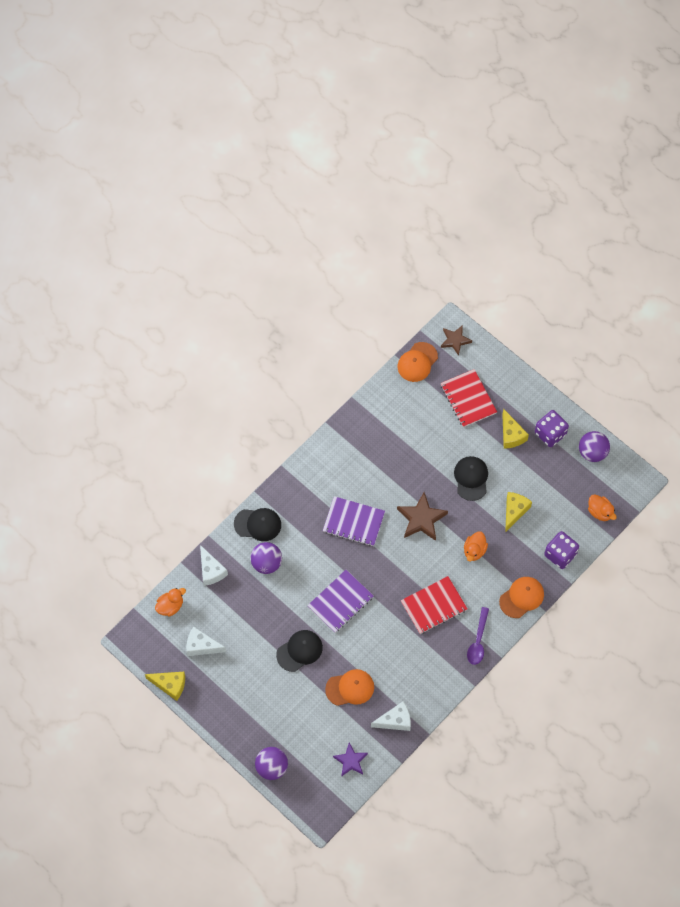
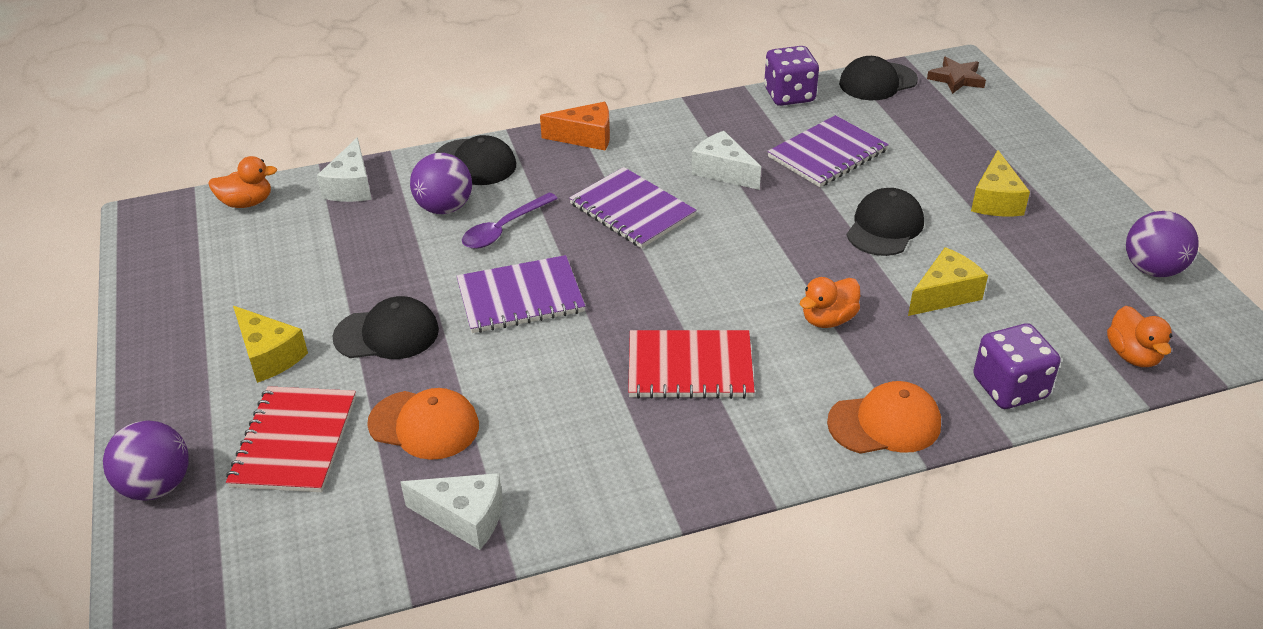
camera: 30 degrees right, 25 degrees down
yellow cheese [145,672,185,701] -> yellow cheese moved to [233,306,308,383]
white cheese [186,627,226,656] -> white cheese moved to [692,131,761,190]
purple star [333,743,368,776] -> none
brown star [397,492,448,541] -> none
orange cap [398,342,438,382] -> black cap [839,56,918,100]
red notebook [440,369,497,427] -> red notebook moved to [226,386,356,492]
purple spoon [467,607,489,665] -> purple spoon moved to [462,193,558,249]
purple dice [535,410,569,447] -> purple dice moved to [764,46,819,106]
none -> orange cheese [540,102,610,150]
none -> purple notebook [767,115,889,187]

